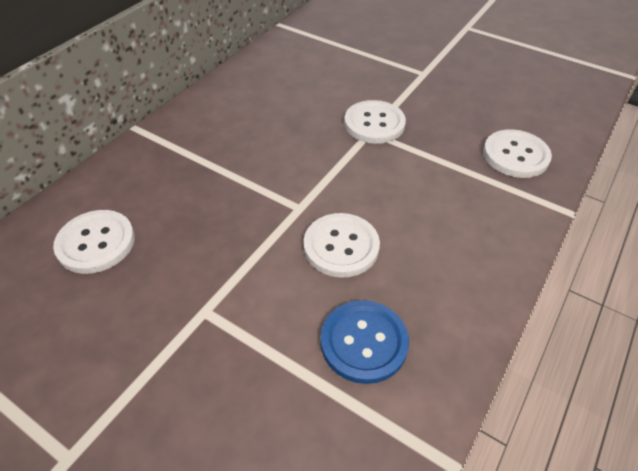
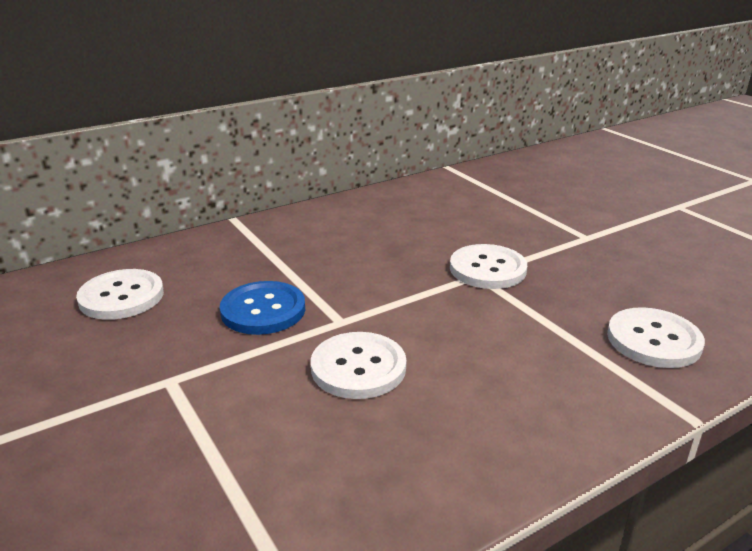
camera: 25 degrees right, 20 degrees down
blue button [321,300,409,384] -> blue button moved to [220,281,305,335]

